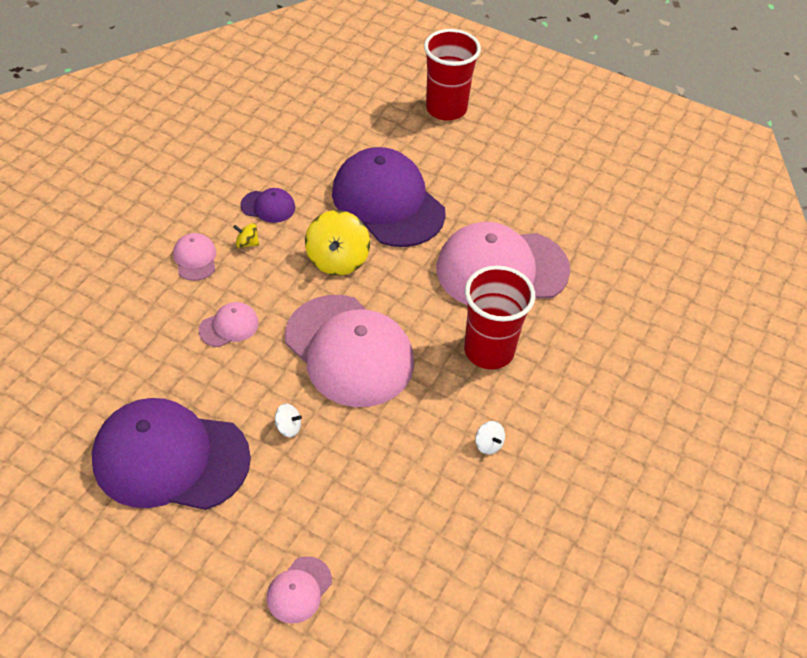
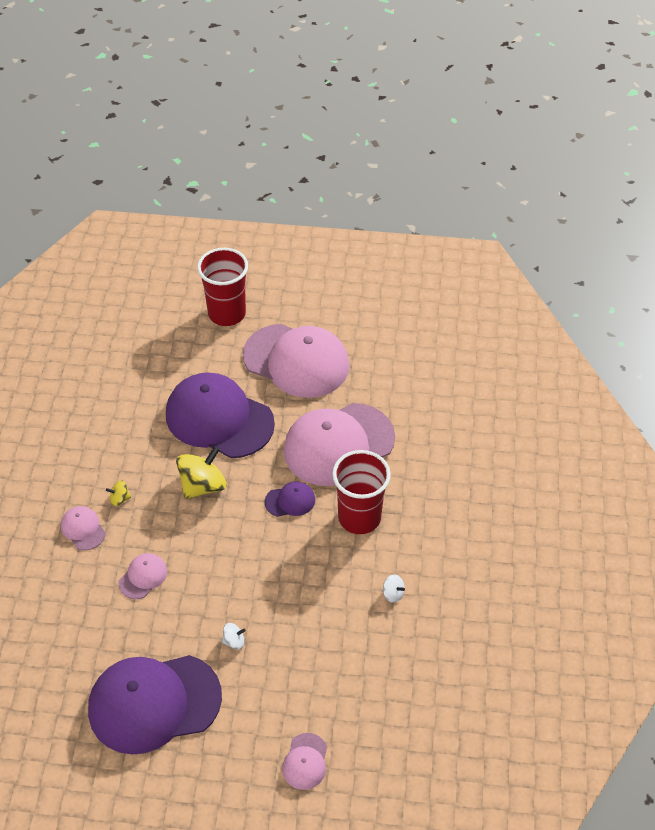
camera: 20 degrees left, 0 degrees up
purple cap [240,188,295,223] -> purple cap moved to [265,481,315,517]
pink cap [285,295,414,407] -> pink cap moved to [243,324,349,398]
yellow spinning top [305,210,370,275] -> yellow spinning top turned 120 degrees counterclockwise [176,446,227,499]

